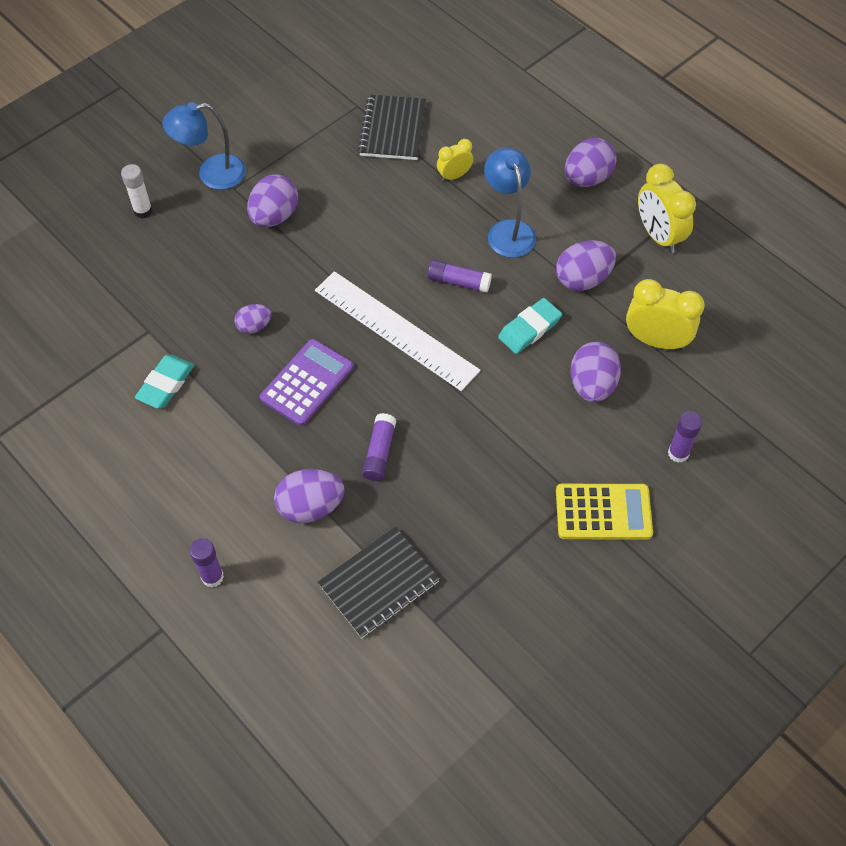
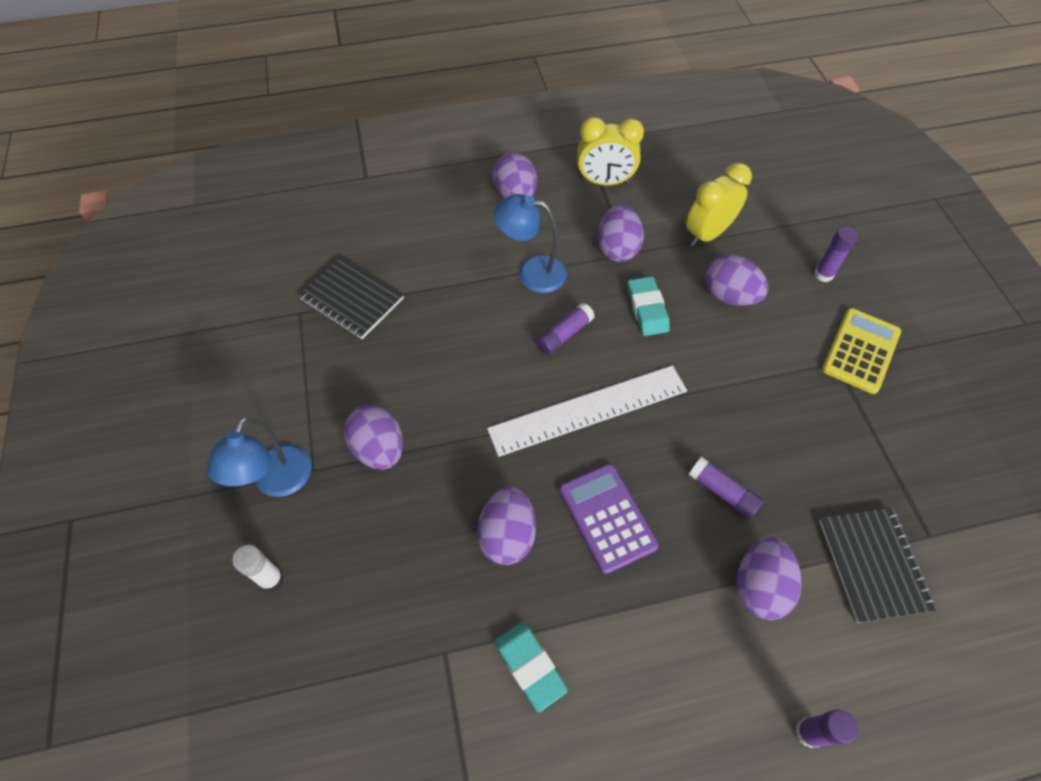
camera: 60 degrees left, 0 degrees up
purple egg [234,304,272,334] -> purple egg [477,486,536,565], size x1.70
yellow clock [437,139,473,182] -> none

